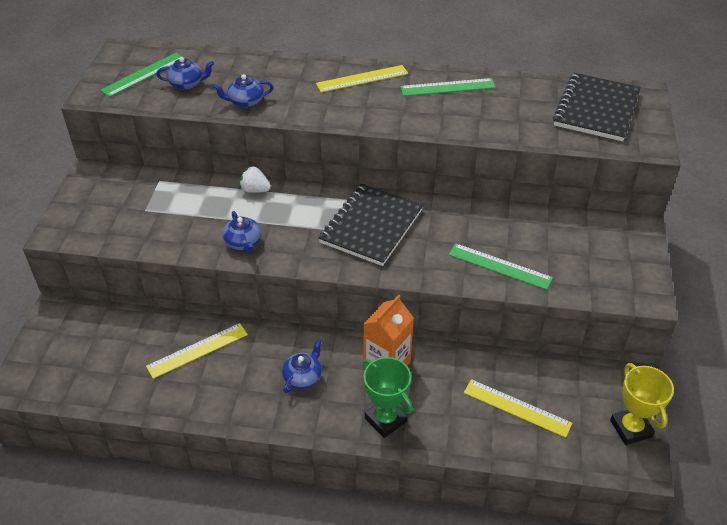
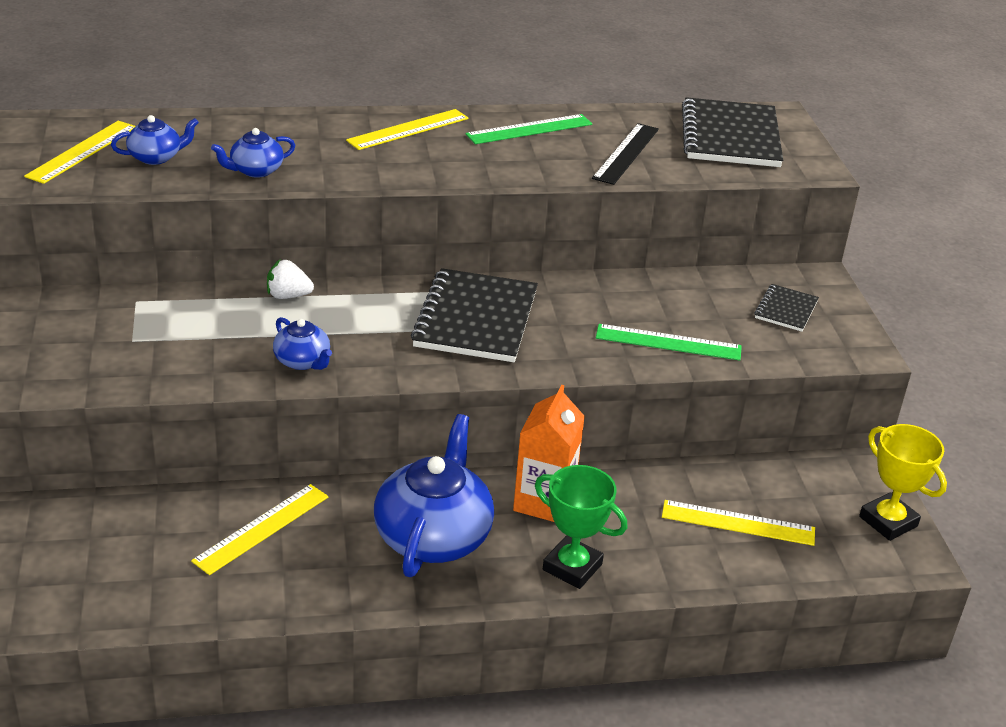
camera: 20 degrees left, 10 degrees down
green ruler [100,53,184,97] -> yellow ruler [24,121,136,184]
blue teapot [282,339,322,394] -> blue teapot [374,414,494,577], size x2.03
none -> black ruler [592,123,659,185]
none -> black notebook [754,284,819,332]

